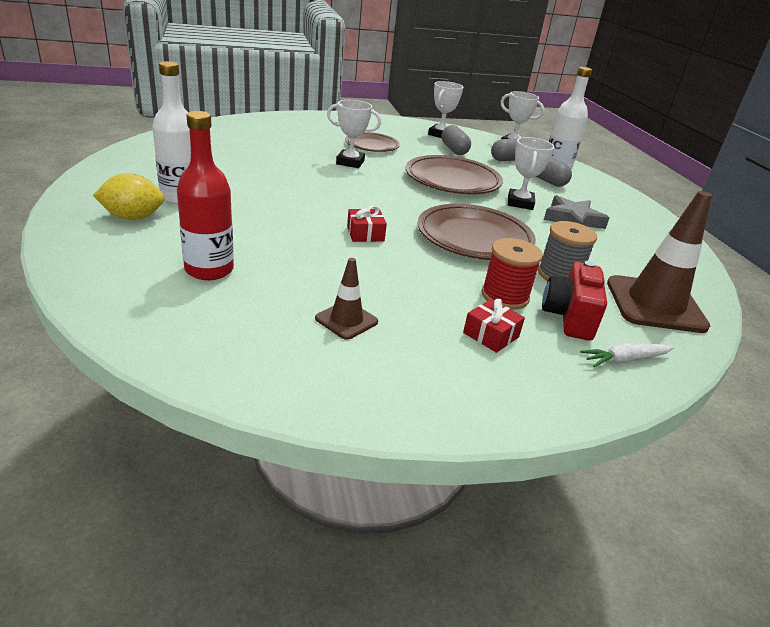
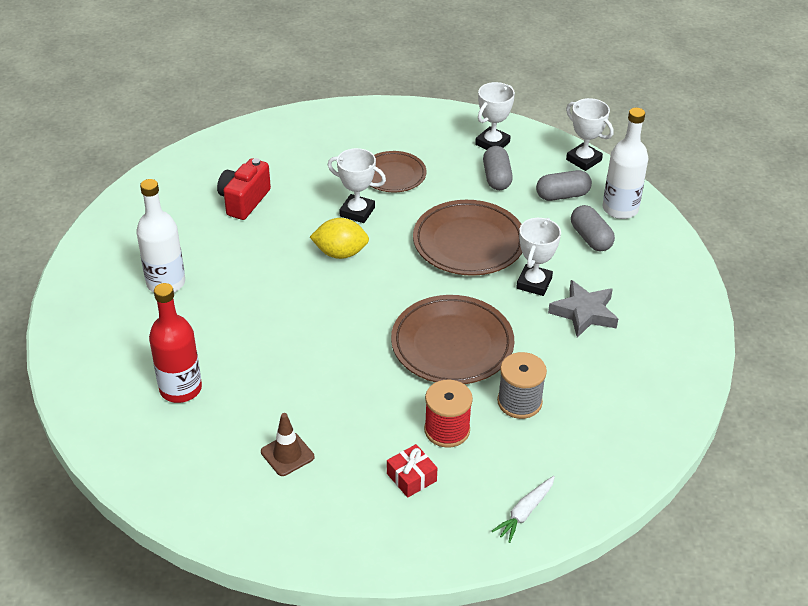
camera: 15 degrees right, 10 degrees up
yellow lemon [93,173,165,220] -> yellow lemon moved to [310,218,369,259]
red gift [347,205,387,242] -> none
red camera [542,261,607,341] -> red camera moved to [217,158,271,220]
white carrot [580,343,674,367] -> white carrot turned 45 degrees counterclockwise [492,476,555,543]
brown traffic cone [607,191,712,333] -> none

